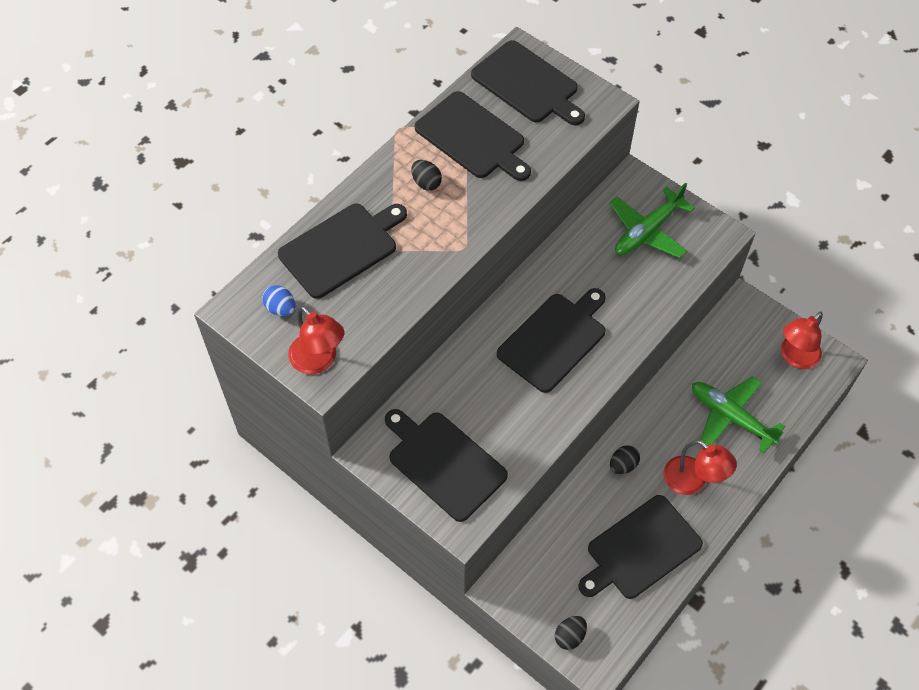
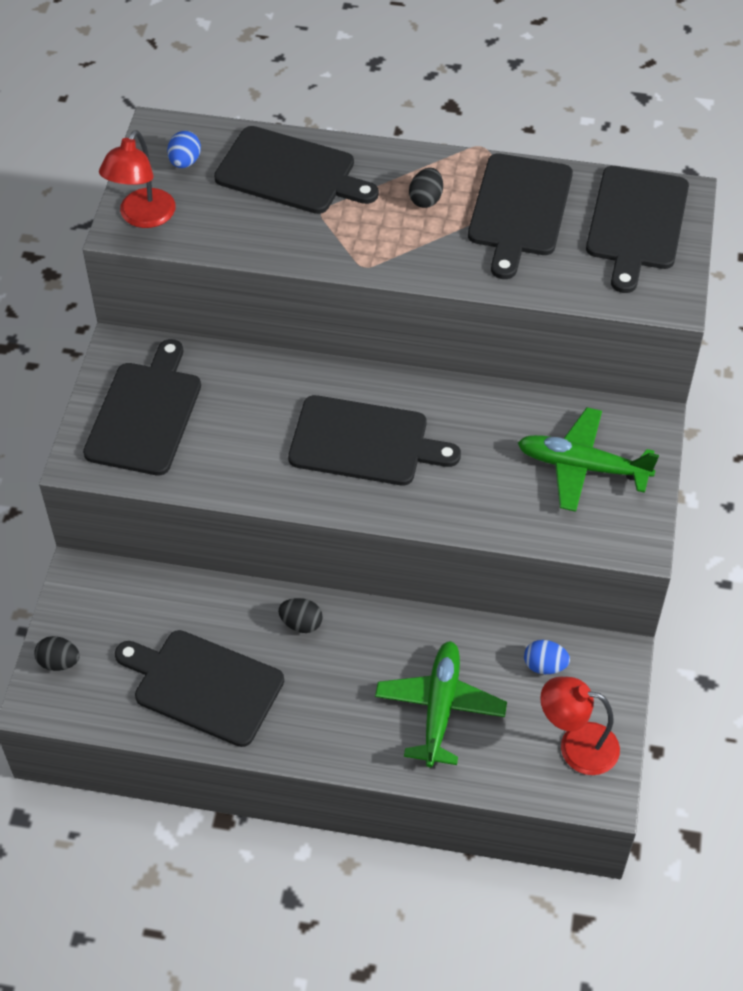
camera: 60 degrees right, 5 degrees down
red lamp [664,440,737,495] -> none
none -> blue egg [524,640,570,674]

